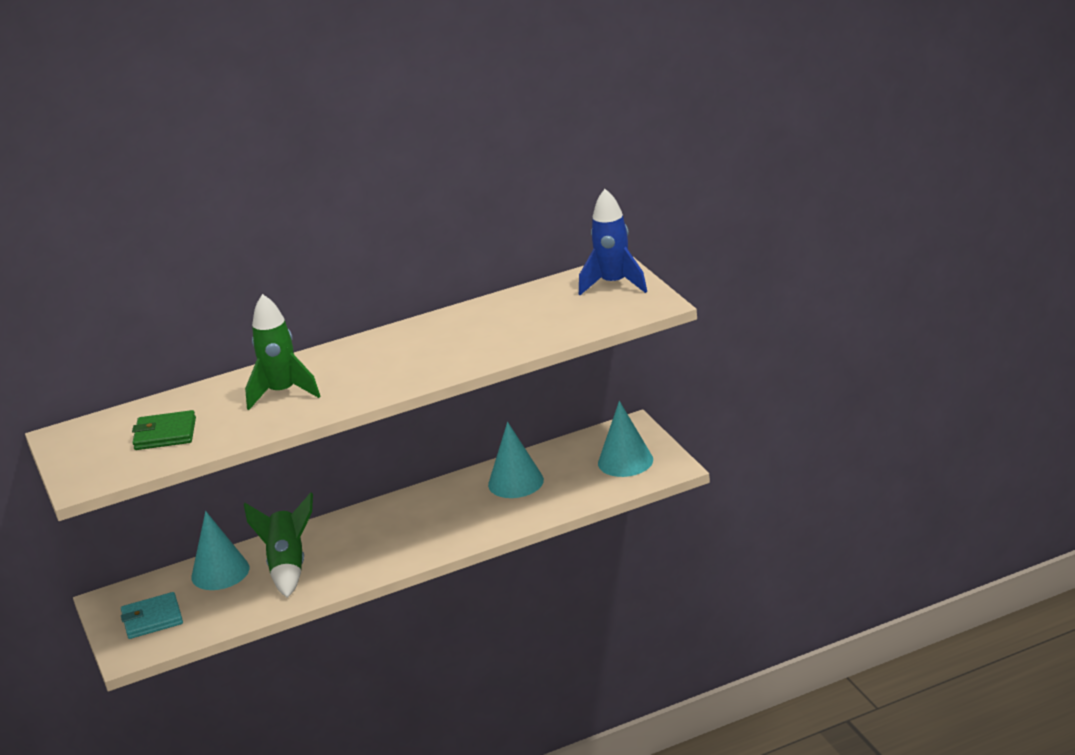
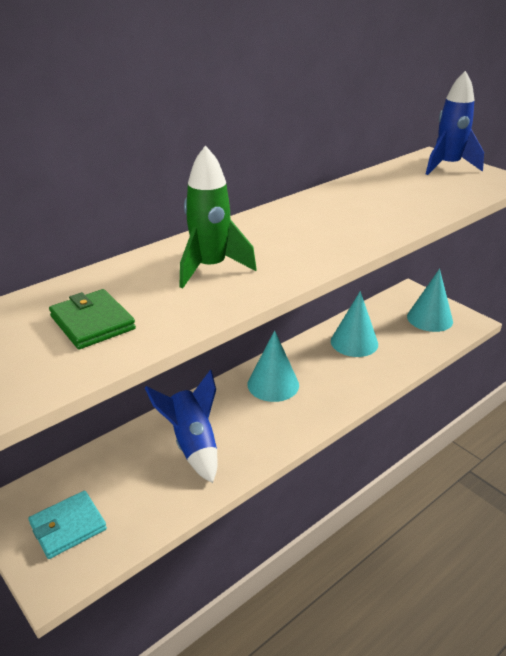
camera: 20 degrees left, 5 degrees up
green wallet [132,410,196,450] -> green wallet turned 75 degrees clockwise [49,289,136,349]
turquoise cone [192,511,249,590] -> turquoise cone moved to [248,330,299,402]
green rocket [244,493,313,598] -> blue rocket [145,370,218,483]

